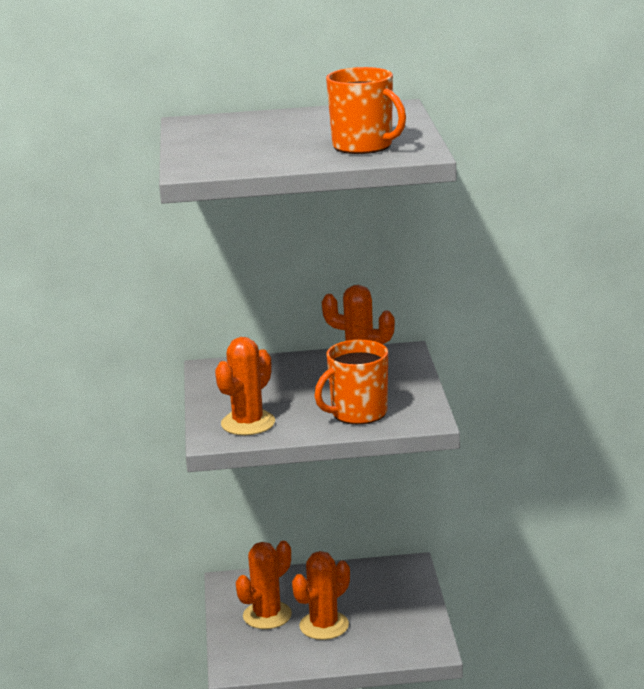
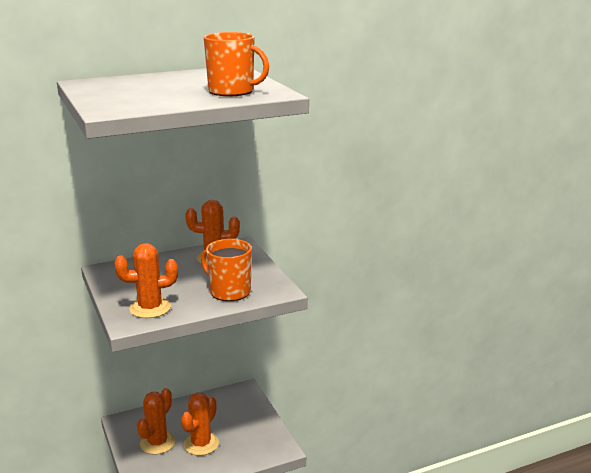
camera: 20 degrees left, 0 degrees up
orange cactus [215,337,275,435] -> orange cactus turned 60 degrees clockwise [114,243,178,318]
orange mug [315,340,388,425] -> orange mug turned 90 degrees clockwise [201,239,252,301]

